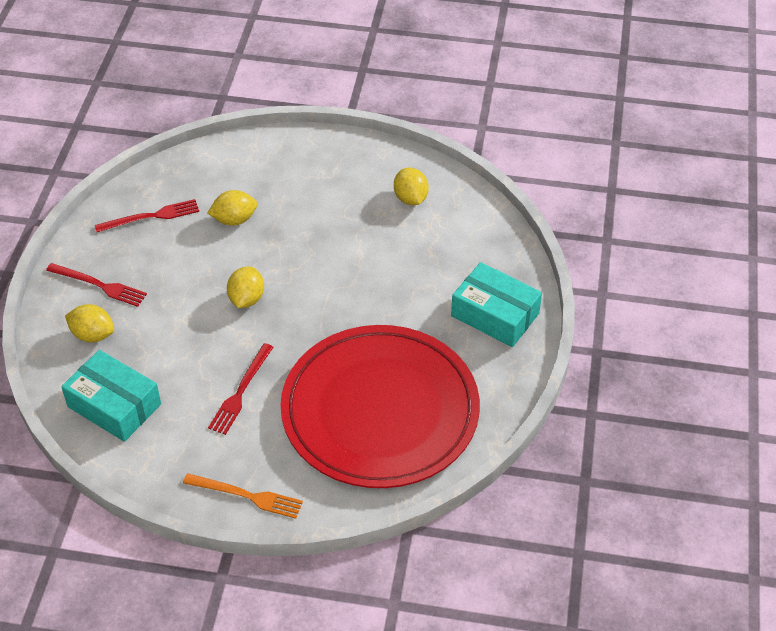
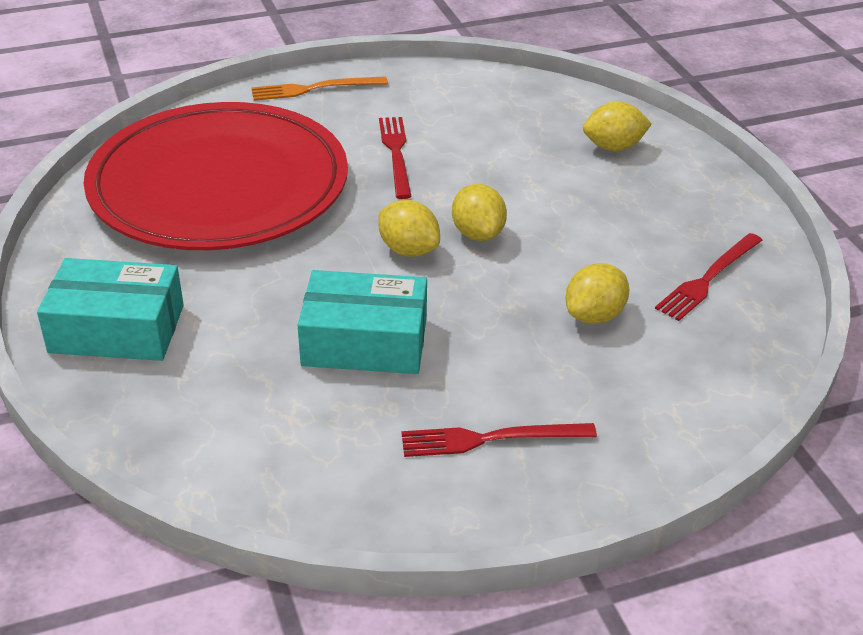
camera: 150 degrees right, 10 degrees down
red fork [46,263,147,307] -> red fork moved to [402,423,597,457]
turquoise box [61,350,161,442] -> turquoise box moved to [298,270,427,374]
yellow lemon [394,167,429,205] -> yellow lemon moved to [378,200,440,257]

